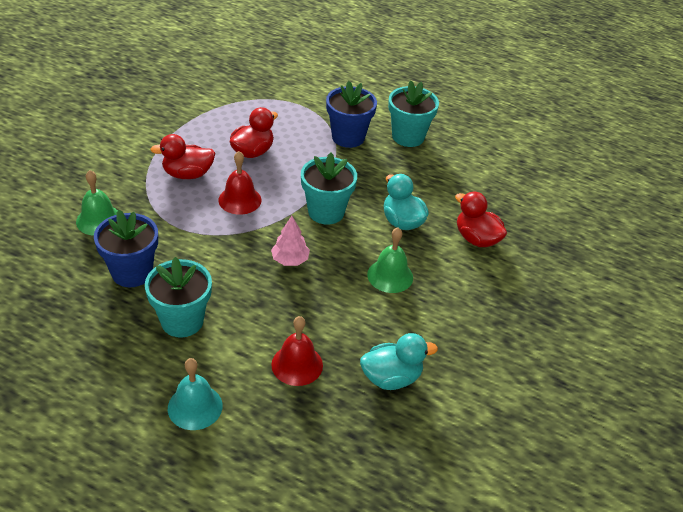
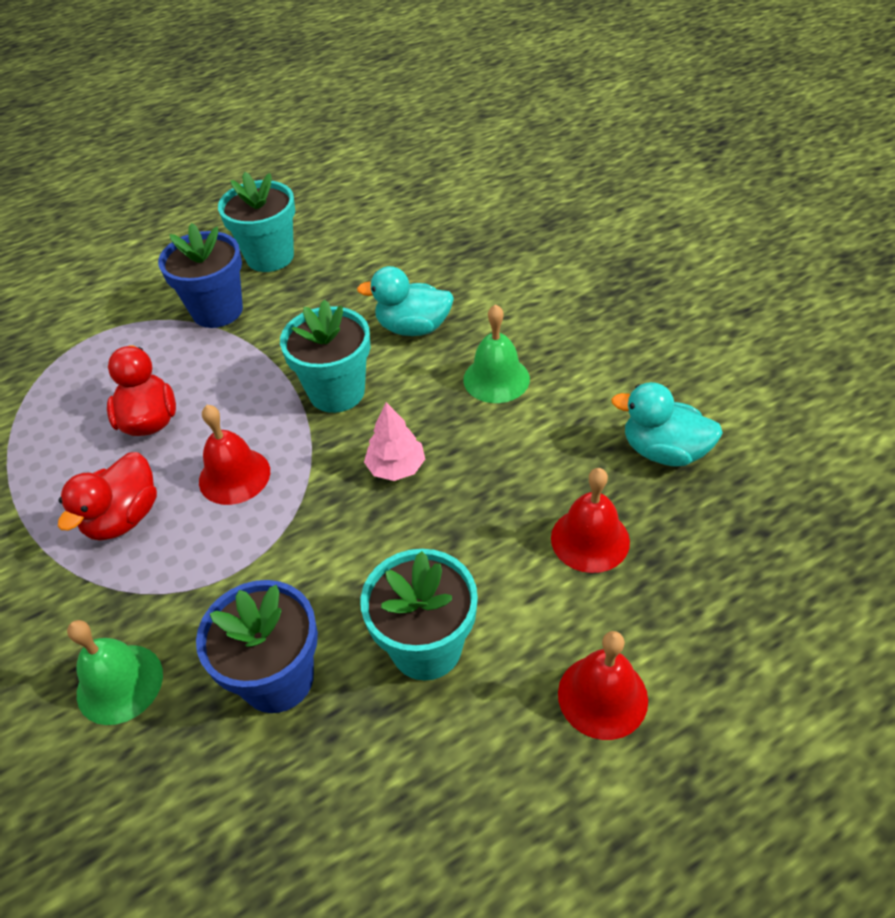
camera: 50 degrees left, 5 degrees up
turquoise bell [168,358,222,430] -> red bell [558,631,648,740]
turquoise duck [360,333,438,390] -> turquoise duck turned 90 degrees counterclockwise [611,382,723,467]
red duck [455,192,507,247] -> none

